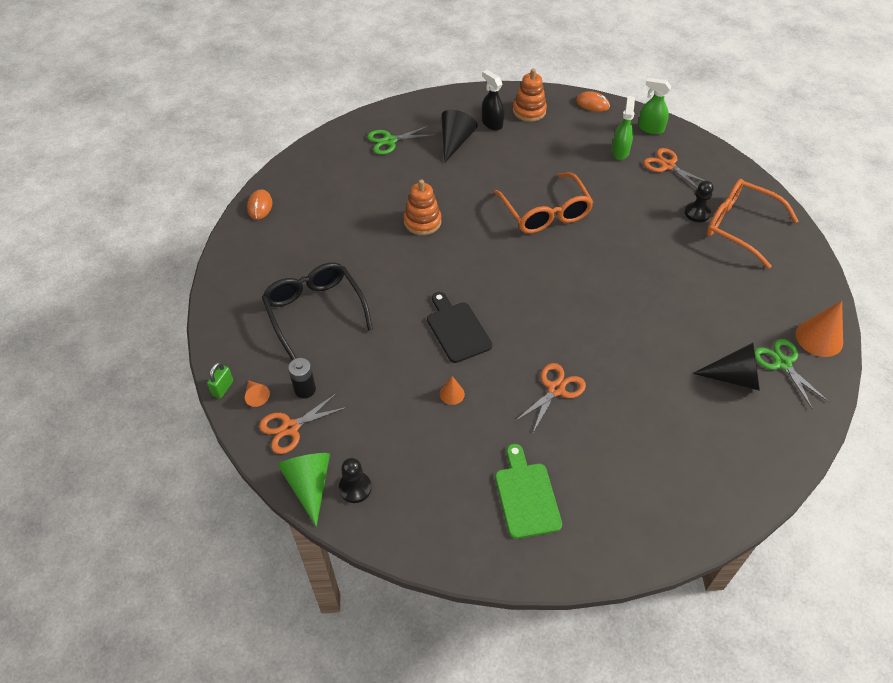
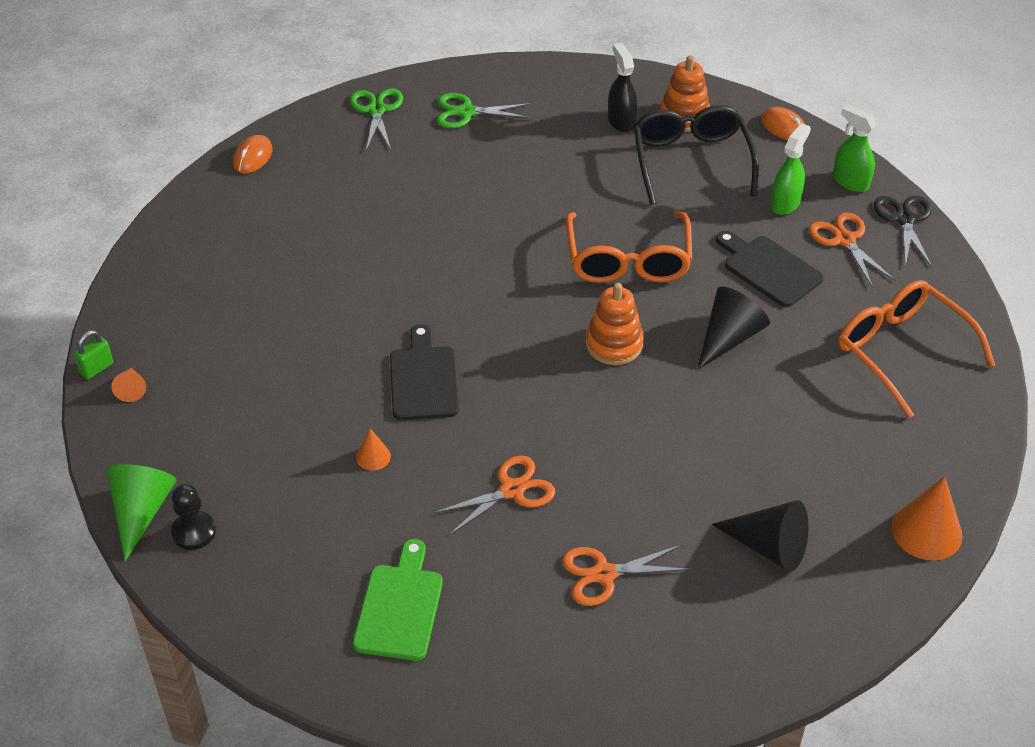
camera: 20 degrees right, 5 degrees down
orange scissors [259,392,348,454] -> orange scissors moved to [562,545,691,606]
black glasses [262,263,373,360] -> black glasses moved to [633,105,759,205]
black battery [288,358,316,398] -> none
orange stacking toy [404,179,441,235] -> orange stacking toy moved to [585,283,644,365]
black cone [441,110,478,163] -> black cone moved to [697,287,770,370]
black pawn [684,180,714,222] -> none
green scissors [755,339,829,409] -> green scissors moved to [350,89,403,151]
none -> black cutting board [716,231,824,307]
none -> black scissors [873,196,932,267]

